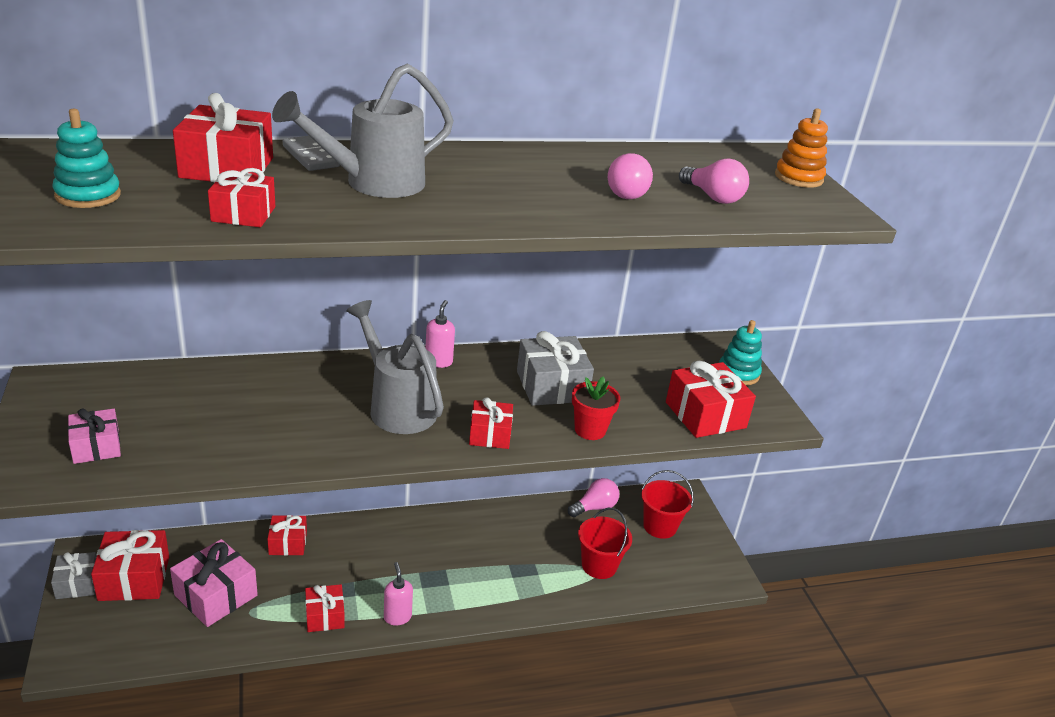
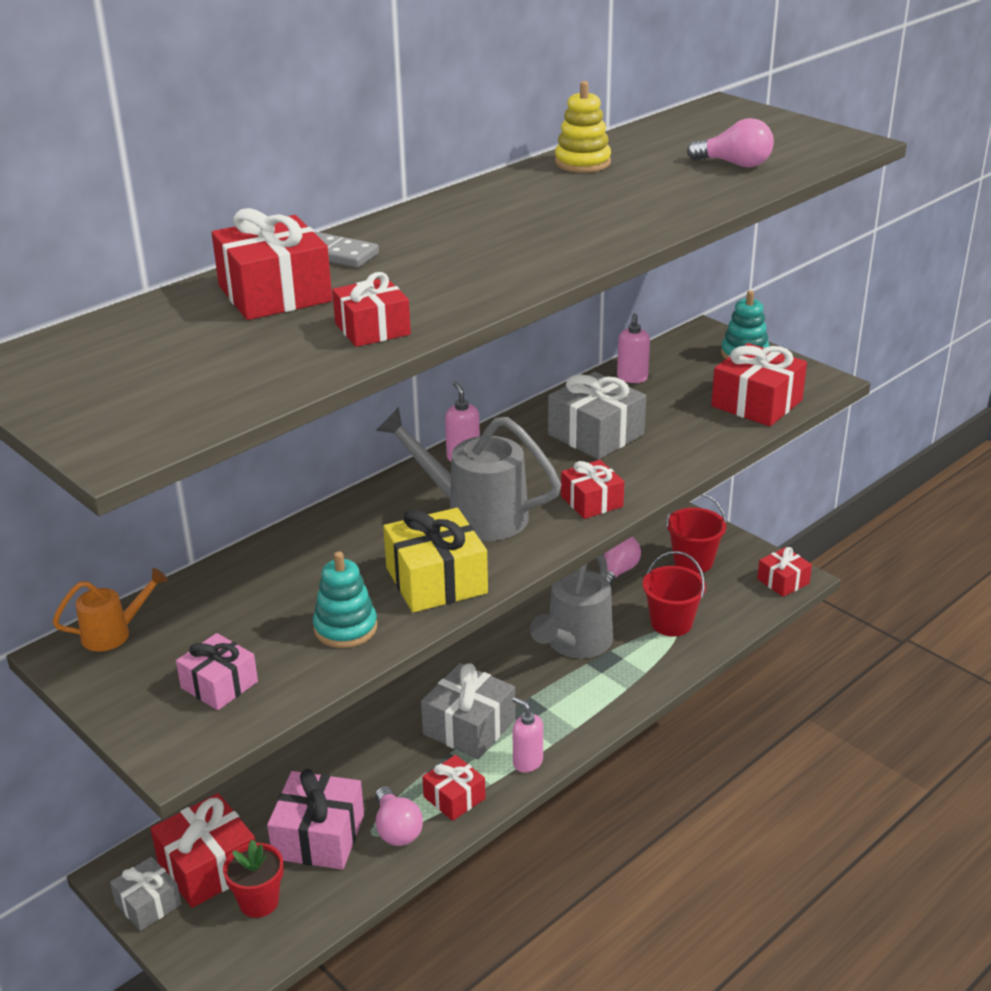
camera: 25 degrees left, 0 degrees up
turquoise stacking toy [52,108,121,208] -> turquoise stacking toy moved to [313,551,377,648]
red gift [267,515,307,555] -> red gift moved to [757,547,812,597]
grey watering can [272,63,454,198] -> grey watering can moved to [530,554,613,658]
red flower pot [572,376,620,440] -> red flower pot moved to [223,839,284,918]
pink light bulb [608,153,653,199] -> pink light bulb moved to [375,786,423,846]
orange stacking toy [775,108,828,188] -> none
none -> orange watering can [53,568,168,652]
none -> yellow gift [383,508,488,613]
none -> grey gift [421,663,516,759]
none -> yellow stacking toy [555,81,611,173]
none -> pink soap dispenser [617,313,650,383]

